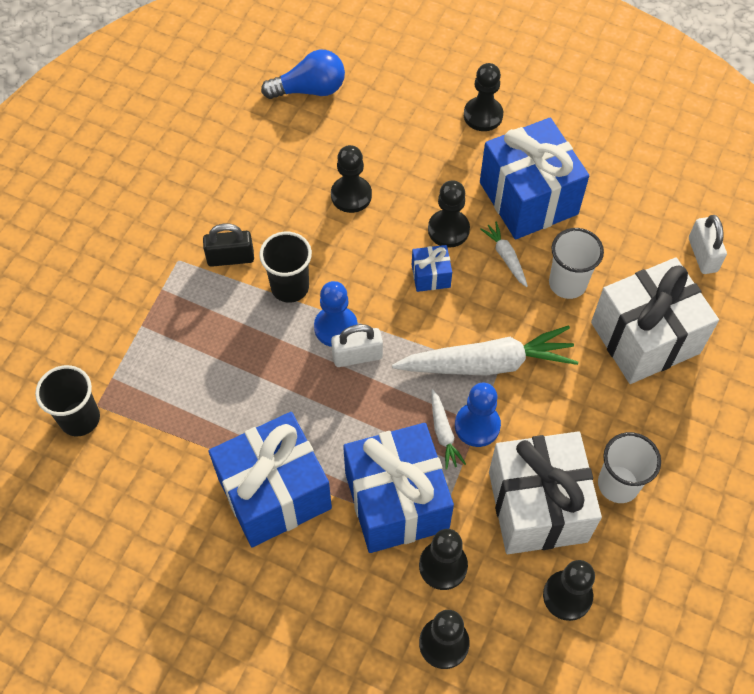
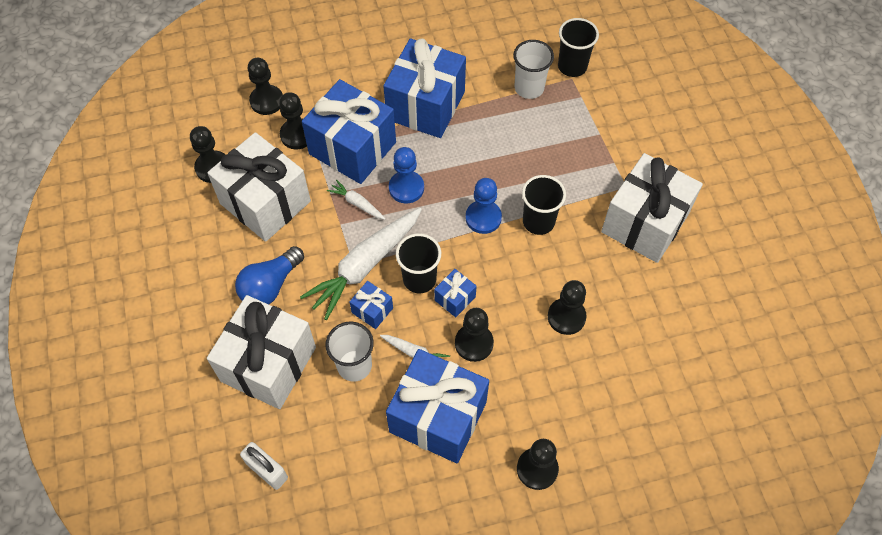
camera: 140 degrees right, 0 degrees up
black padlock [203,223,254,267] -> none
blue light bulb [261,50,345,99] -> blue light bulb moved to [235,246,304,304]
white padlock [331,324,383,367] -> none
blue pawn [455,383,501,447] -> blue pawn moved to [389,147,424,203]
white cup [598,432,661,503] -> white cup moved to [513,40,554,99]
none -> blue gift [350,281,393,329]
none -> black cup [396,233,441,293]
none -> white gift [601,153,703,263]

